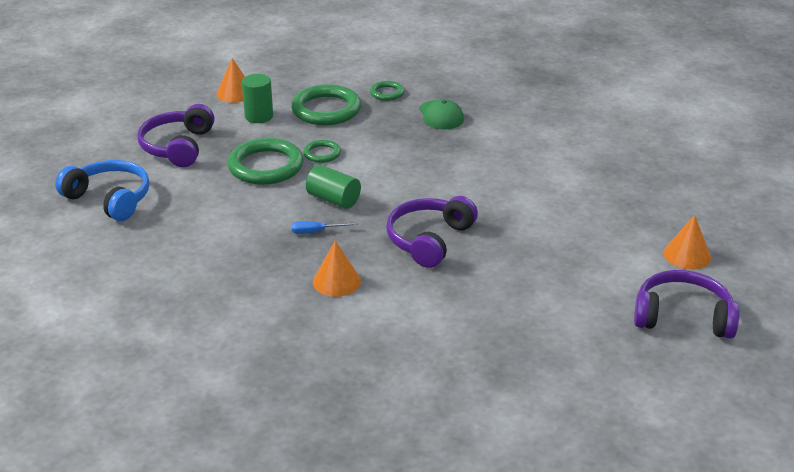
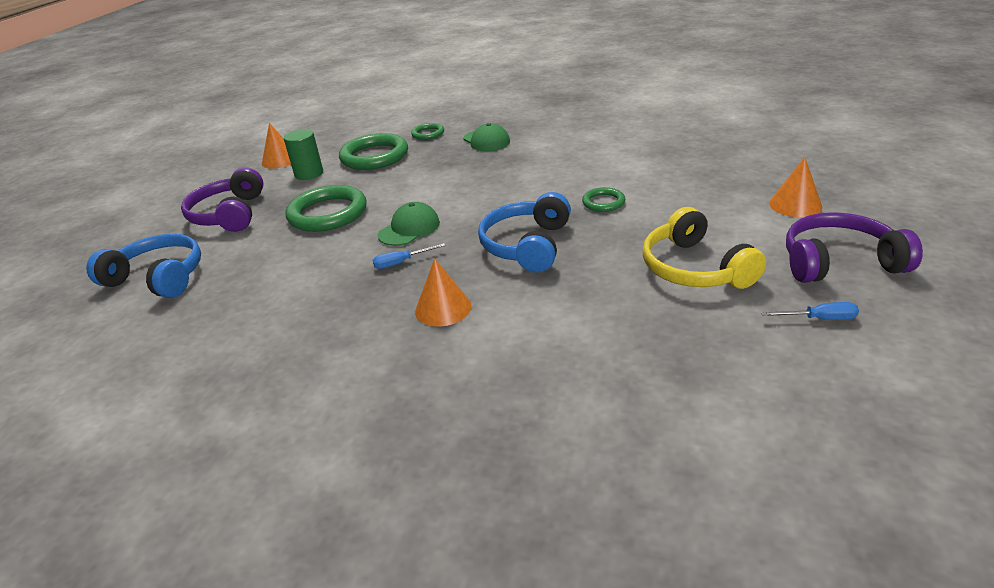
camera: 10 degrees left, 0 degrees up
green ring [303,140,341,163] -> green ring moved to [582,187,626,212]
green cylinder [306,165,361,209] -> green cap [378,202,440,246]
purple headphones [386,196,478,268] -> blue headphones [478,192,571,272]
none -> yellow headphones [642,207,766,289]
none -> blue screwdriver [761,302,859,320]

